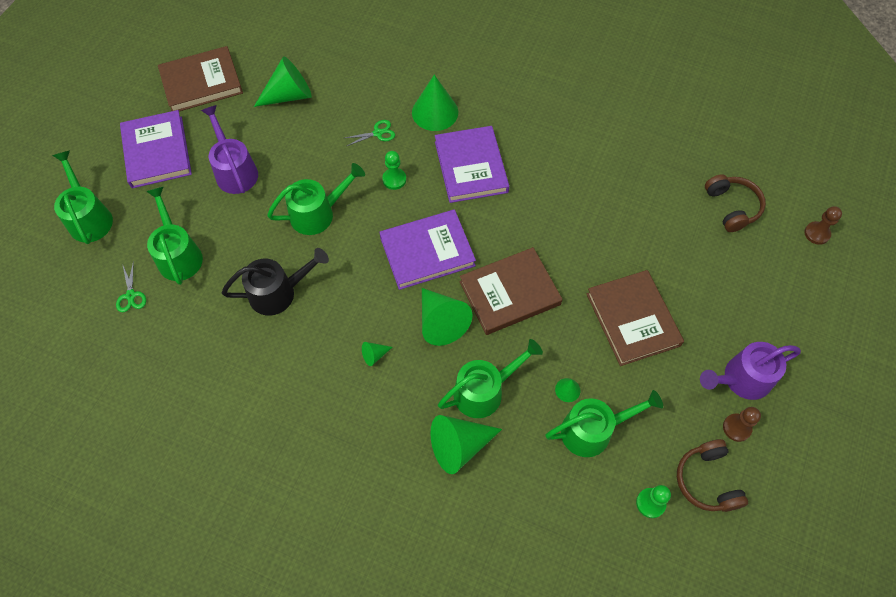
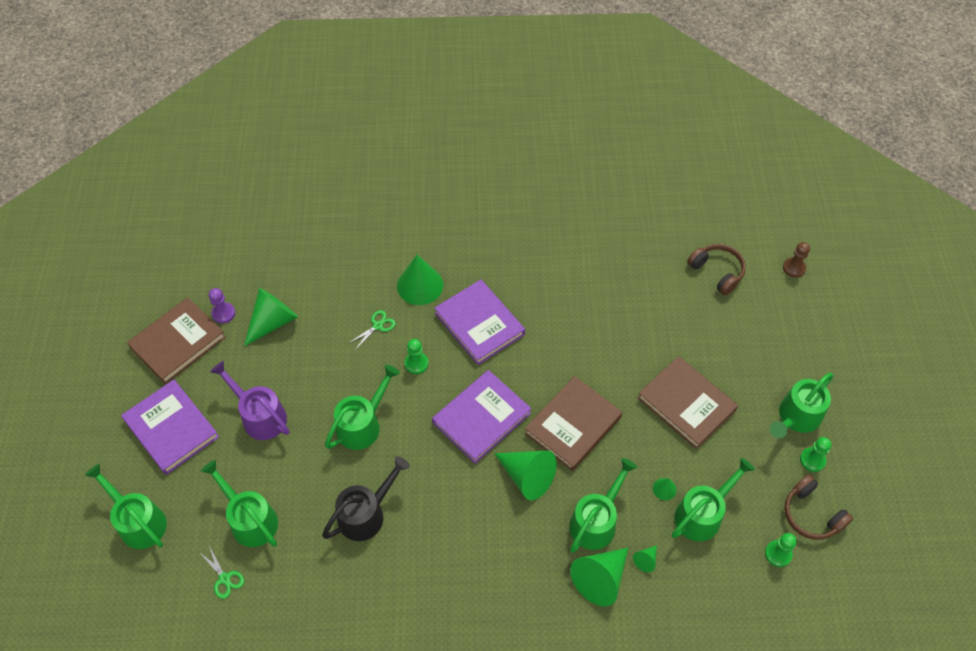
camera: 25 degrees left, 5 degrees down
green cone [362,342,393,366] -> green cone moved to [633,545,657,572]
purple watering can [700,342,801,400] -> green watering can [770,373,834,438]
brown pawn [723,407,761,442] -> green pawn [800,437,831,472]
none -> purple pawn [209,288,235,324]

